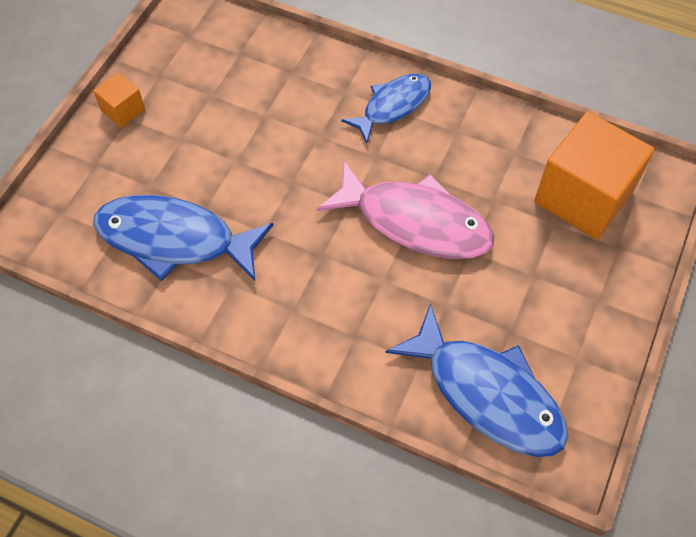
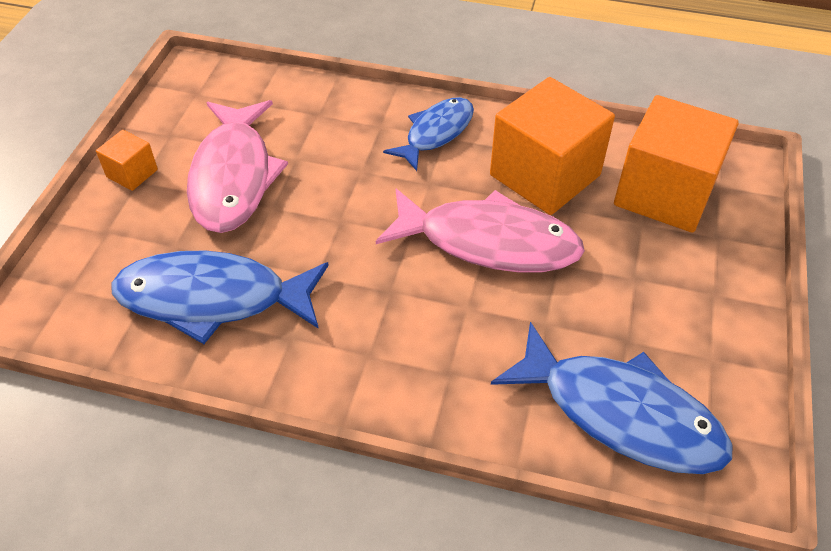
camera: 10 degrees left, 10 degrees down
none -> pink fish [187,100,288,233]
none -> orange cube [490,77,615,215]

